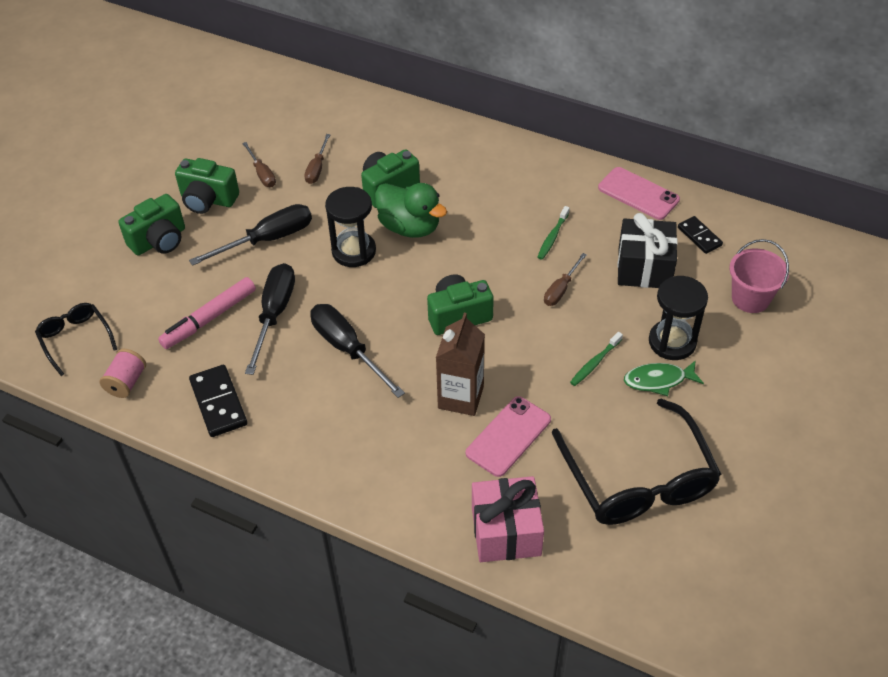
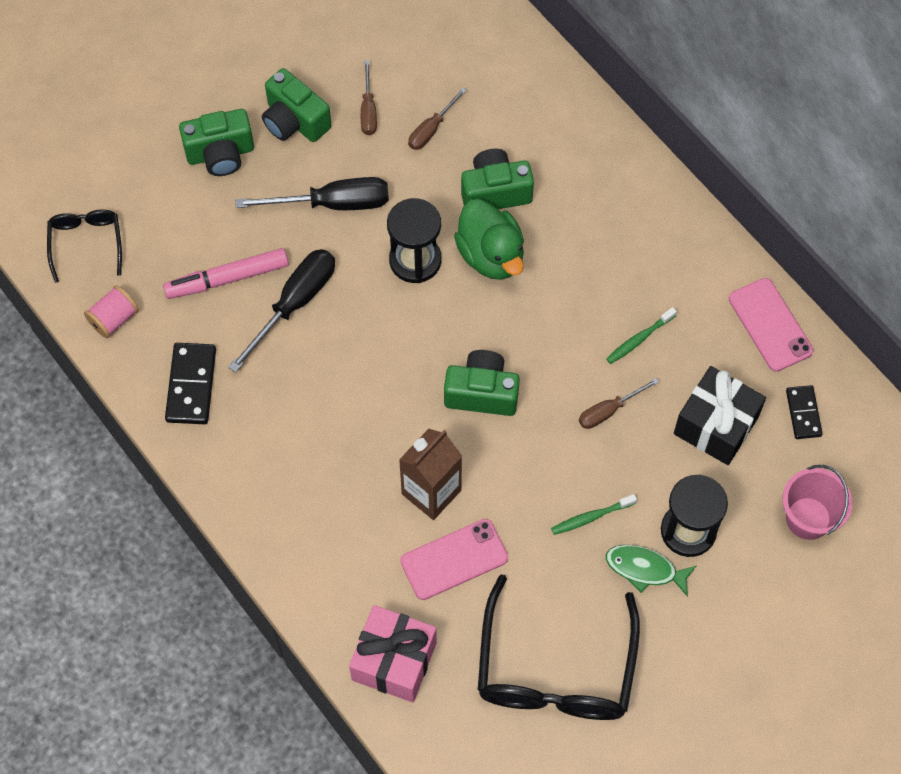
camera: 25 degrees right, 15 degrees up
black screwdriver [310,304,405,398] -> none

